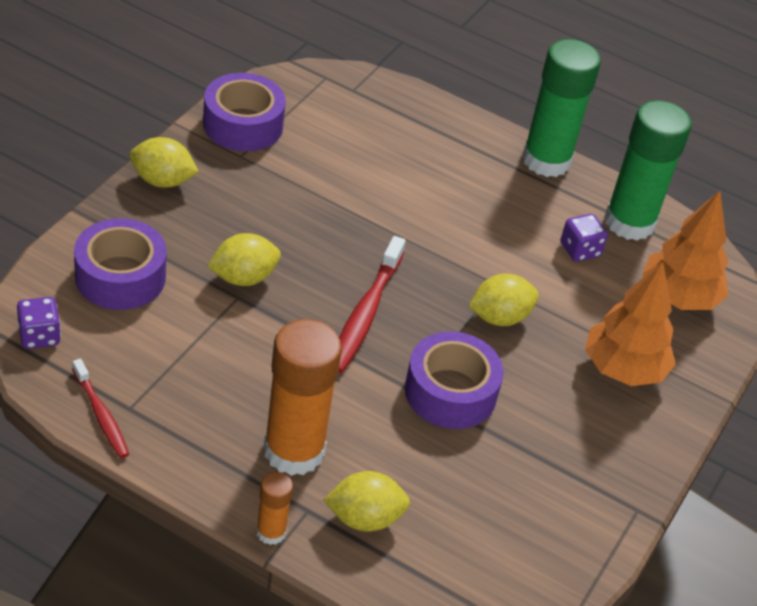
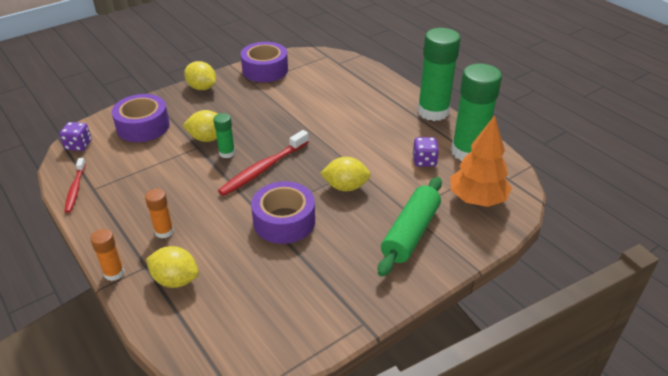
camera: 30 degrees right, 5 degrees down
orange glue stick [264,319,342,476] -> orange glue stick [145,189,174,238], size x0.47
orange tree [585,262,676,386] -> green rolling pin [378,177,442,277]
none -> green glue stick [213,113,235,158]

